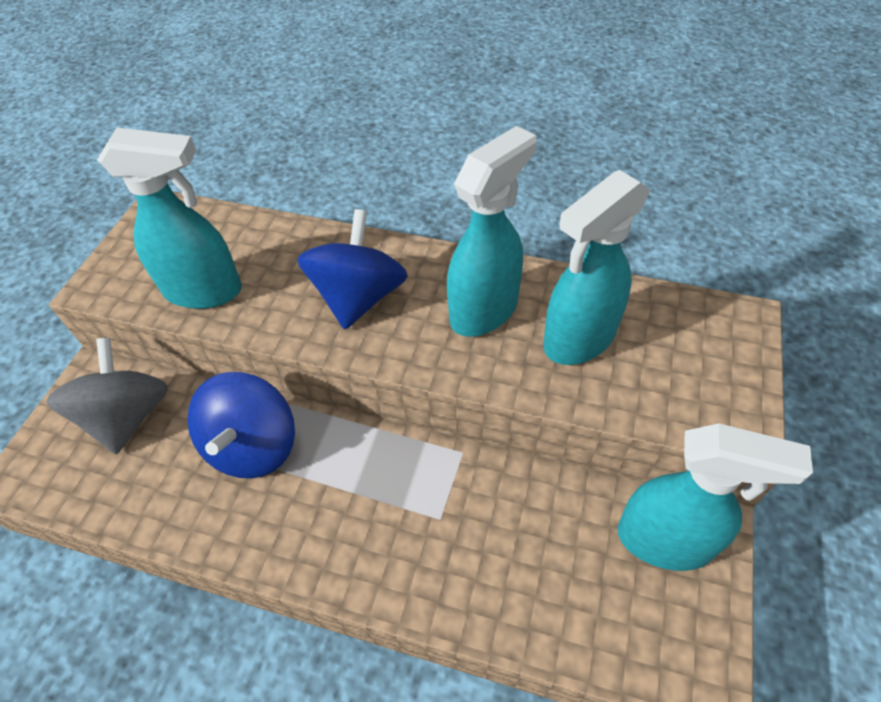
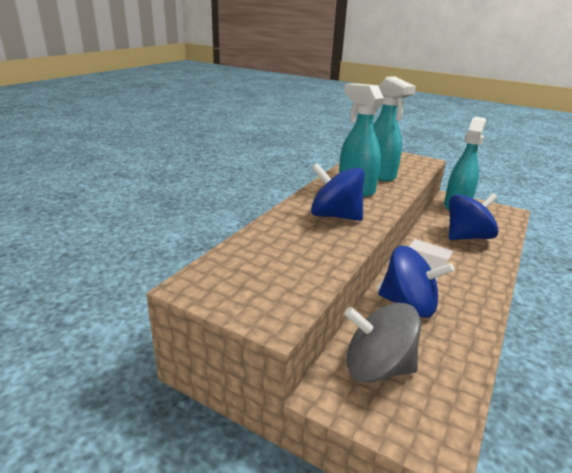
camera: 80 degrees left, 25 degrees down
turquoise spray bottle [97,128,242,309] -> none
none -> blue spinning top [449,193,499,240]

